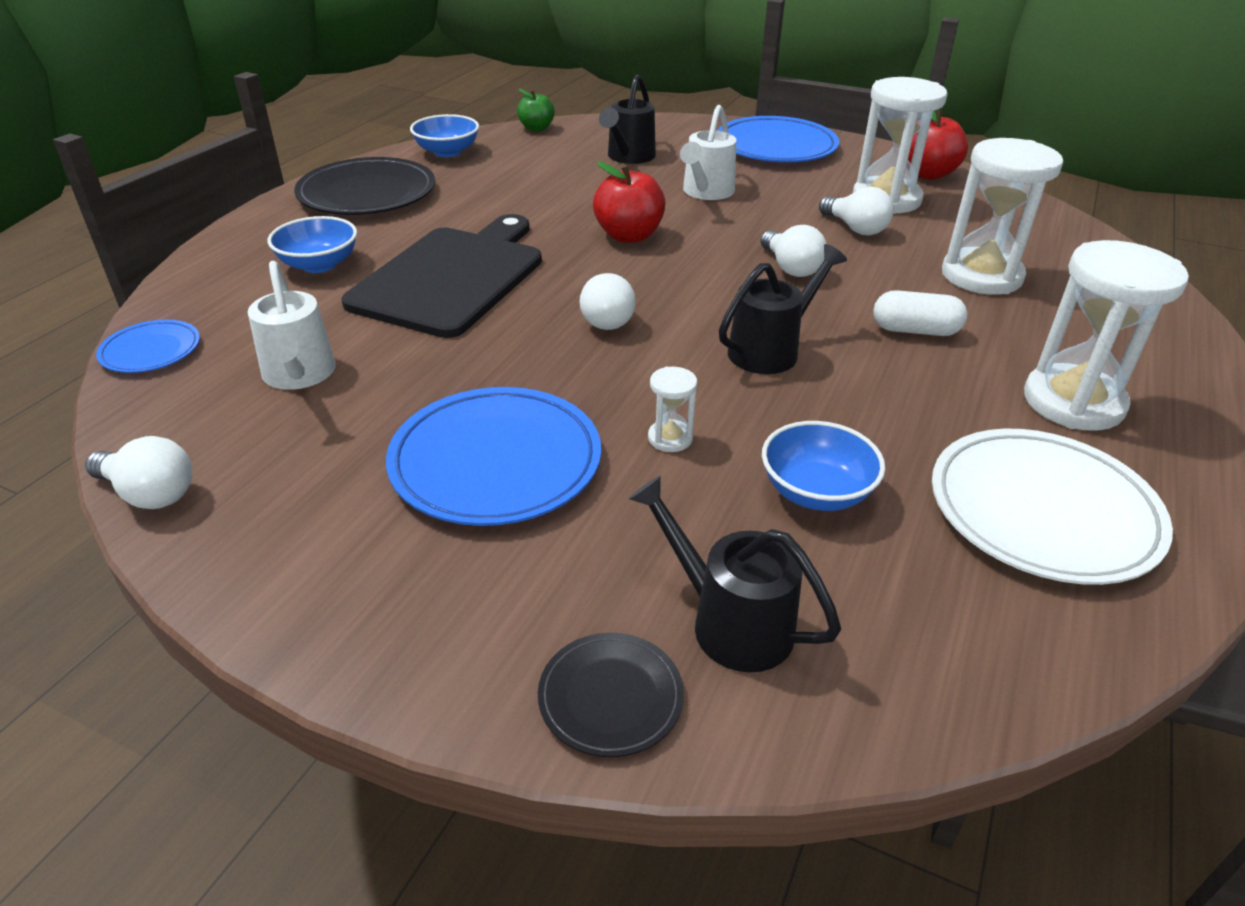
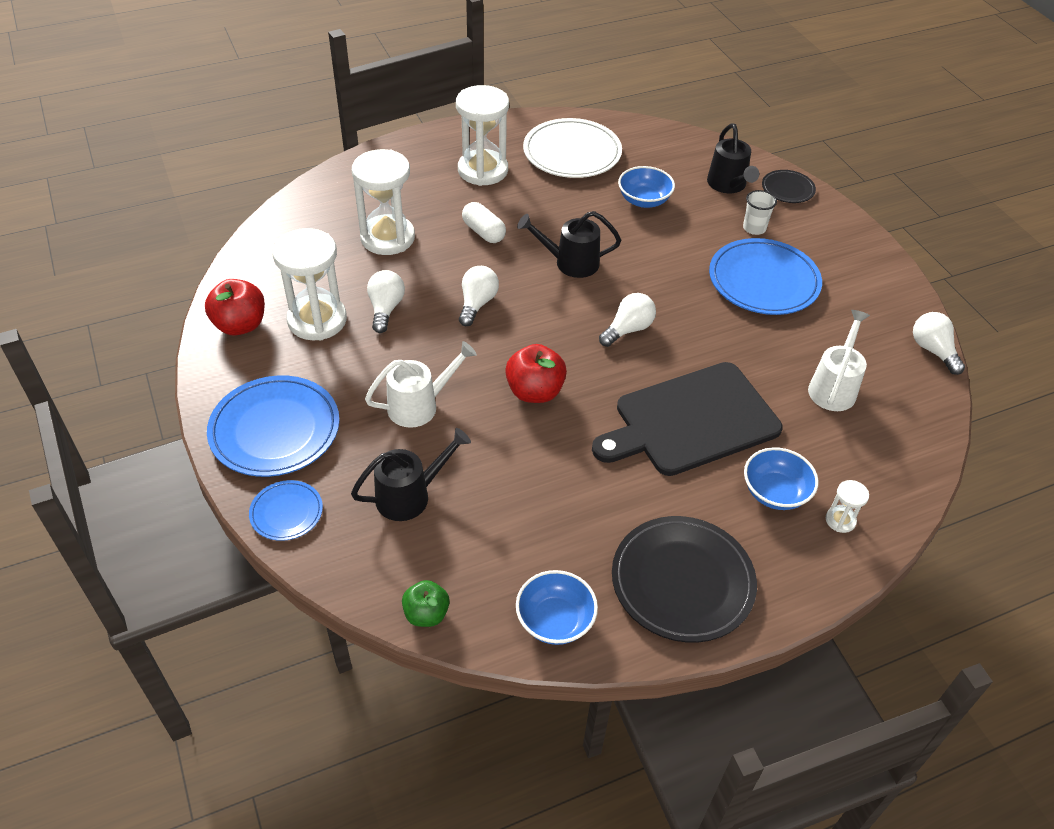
camera: 140 degrees left, 10 degrees up
blue plate [96,320,200,373] -> blue plate moved to [249,480,323,541]
white hourglass [648,367,697,452] -> white hourglass moved to [826,480,869,533]
none -> white cup [743,190,777,235]

